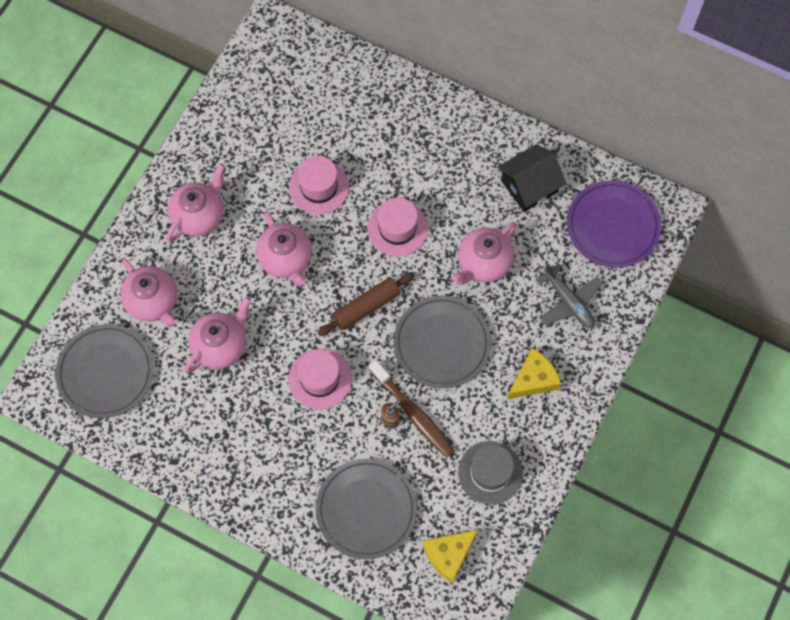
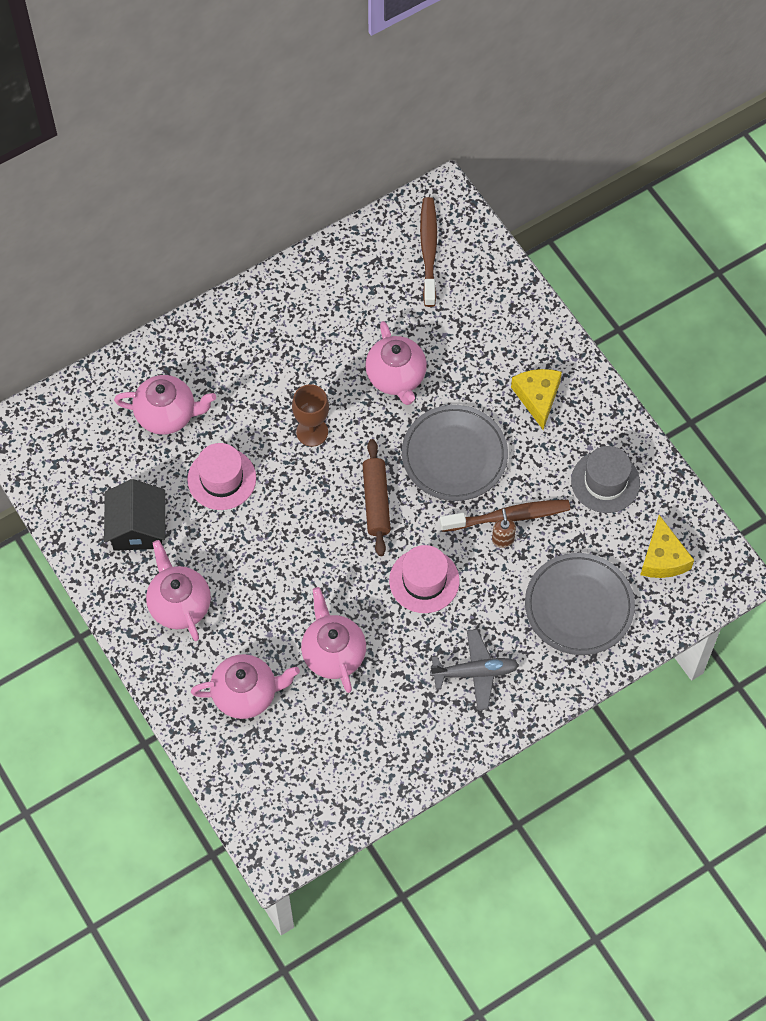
camera: 60 degrees left, 5 degrees down
grey plate [55,324,154,418] -> none
pink teapot [256,211,312,286] -> pink teapot moved to [114,375,216,435]
pink hat [367,197,428,257] -> brown goblet [292,384,329,447]
black house [498,144,566,212] -> black house moved to [104,479,165,551]
grey plane [536,263,602,328] -> grey plane moved to [430,629,519,711]
purple plate [567,180,661,268] -> brown toothbrush [420,197,437,307]

